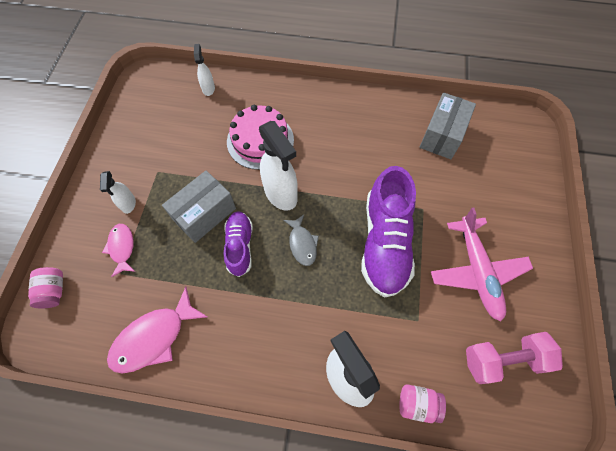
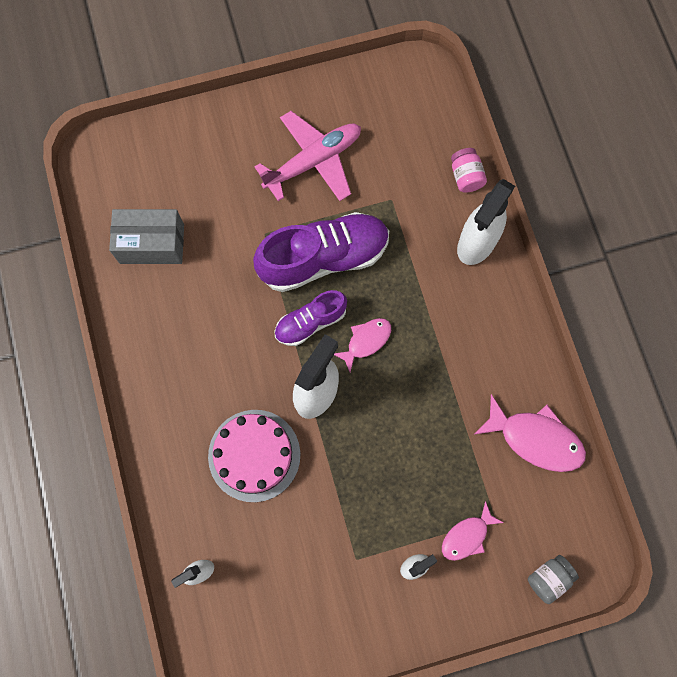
camera: 115 degrees left, 10 degrees up
pink jar [28,267,63,308] -> grey jar [528,555,579,604]
grey box [162,171,236,243] -> none
purple shoe [224,211,253,277] -> purple shoe moved to [274,290,347,346]
grey fish [283,215,319,266] -> pink fish [334,318,391,372]
pink dumbbell [466,332,563,384] -> none

